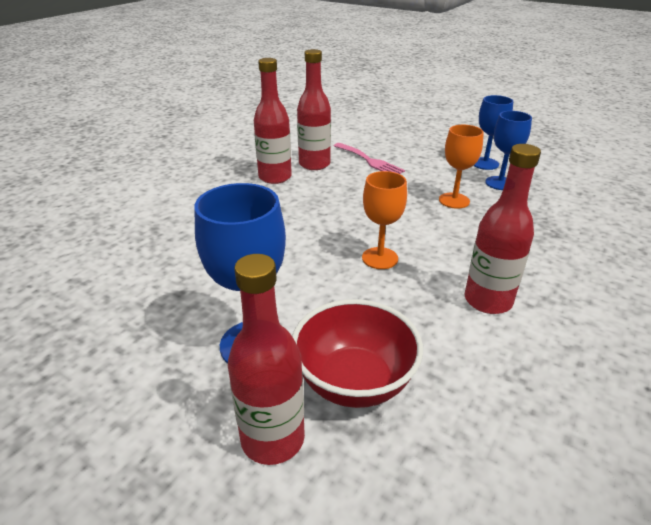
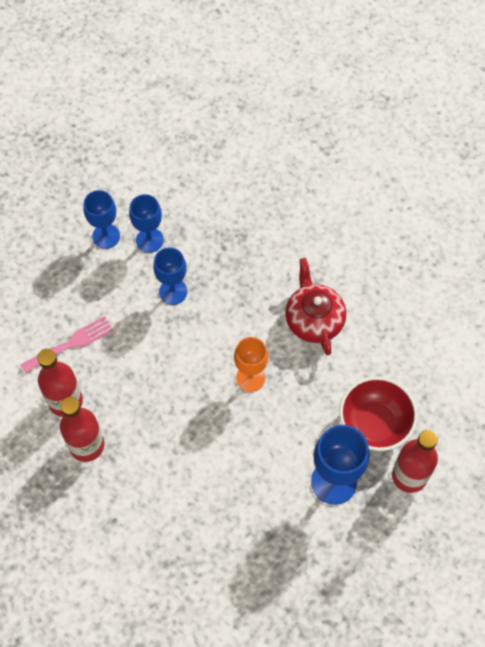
camera: 80 degrees left, 30 degrees up
orange goblet [439,125,484,209] -> blue goblet [153,247,187,305]
red bottle [465,144,541,314] -> red teapot [285,258,346,355]

